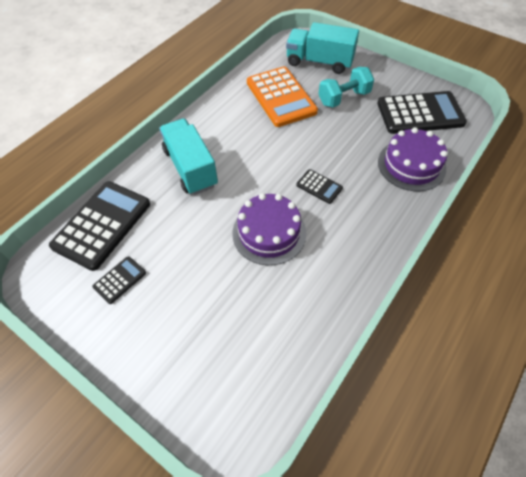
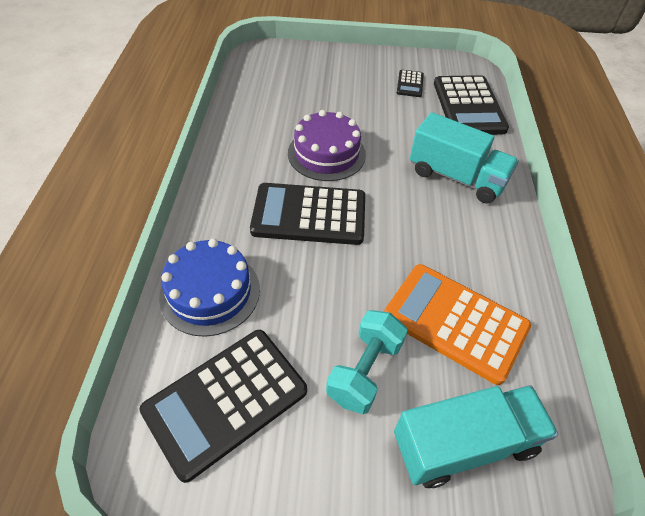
camera: 145 degrees right, 5 degrees down
black calculator [296,169,343,204] -> black calculator [250,183,365,245], size x2.13
purple cake [378,127,448,191] -> blue cake [159,239,260,337]

